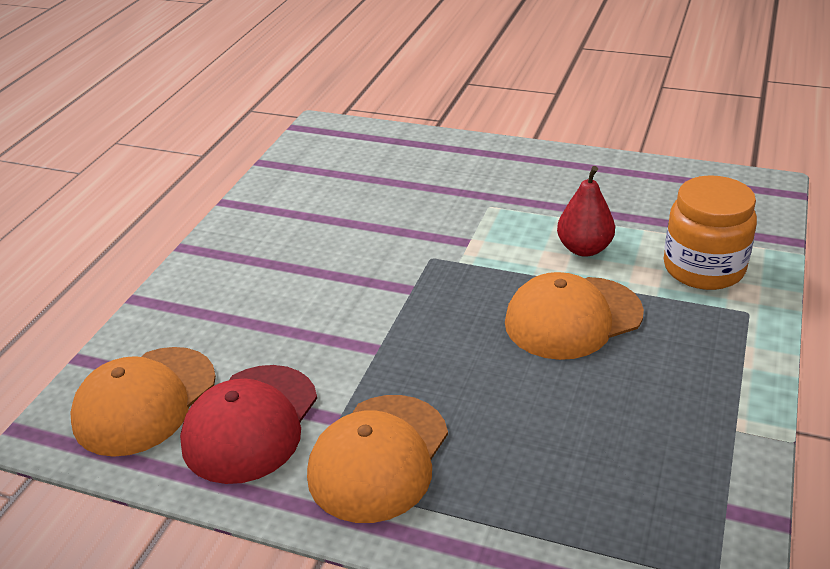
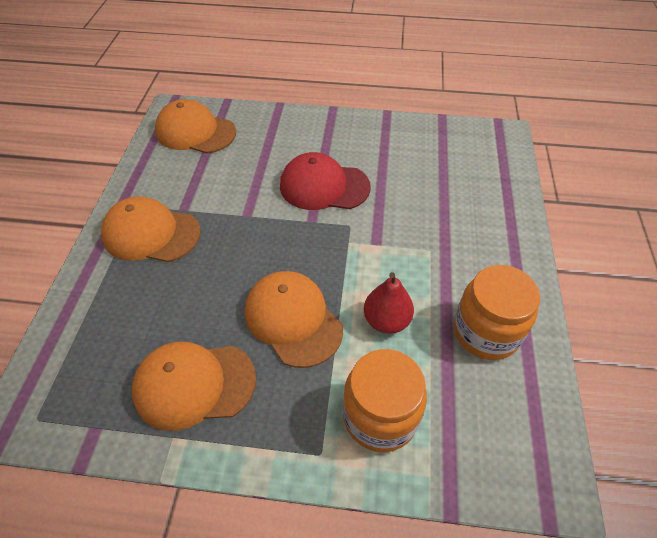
camera: 75 degrees right, 15 degrees up
red cap [180,365,317,484] -> red cap moved to [280,152,371,210]
none -> orange cap [132,342,256,431]
none -> orange jar [454,265,540,360]

